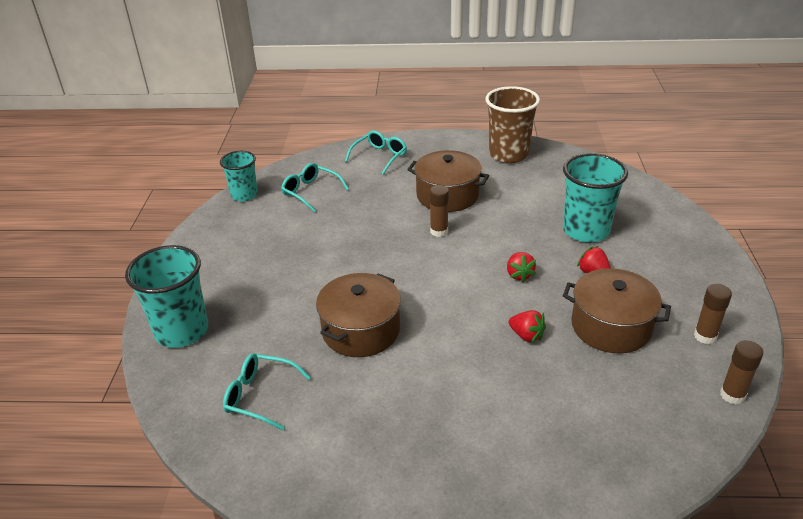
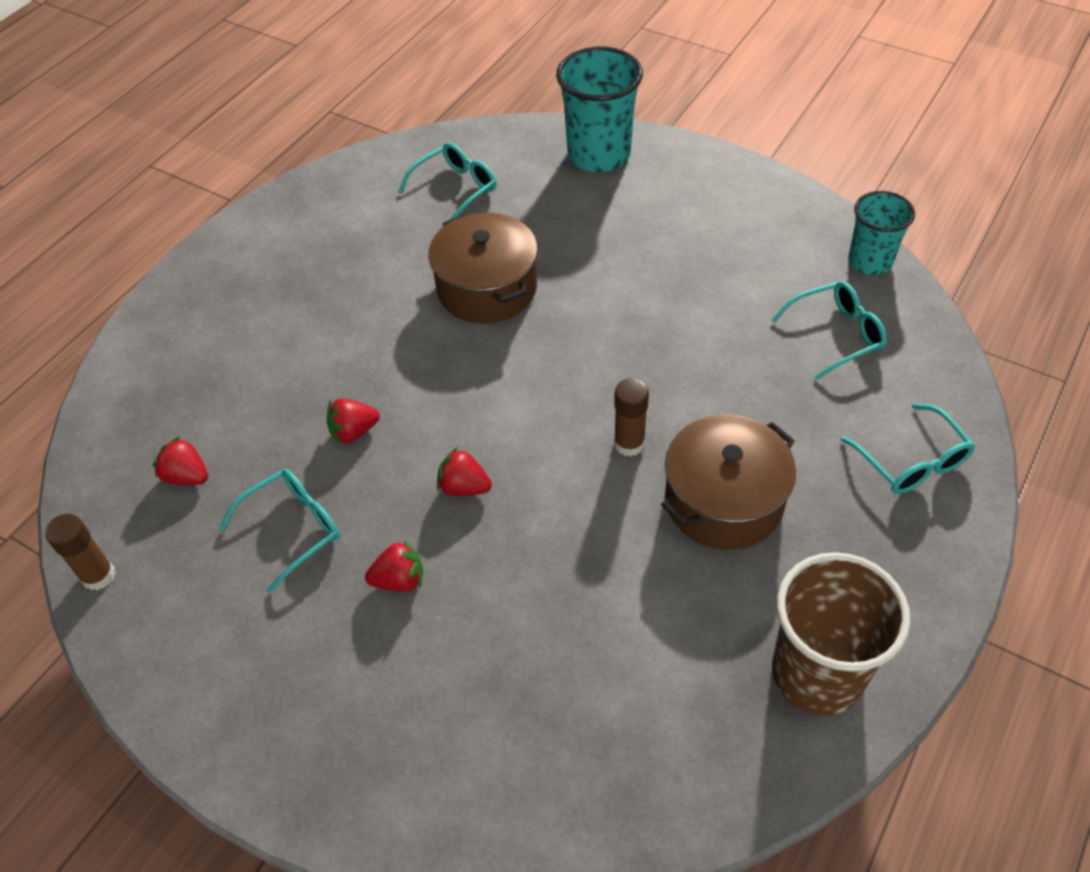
camera: 120 degrees right, 15 degrees up
turquoise cup [563,153,628,242] -> none
brown pot [563,268,671,353] -> turquoise glasses [219,469,340,593]
brown glue stick [694,284,732,344] -> none
none -> red strawberry [153,436,208,485]

